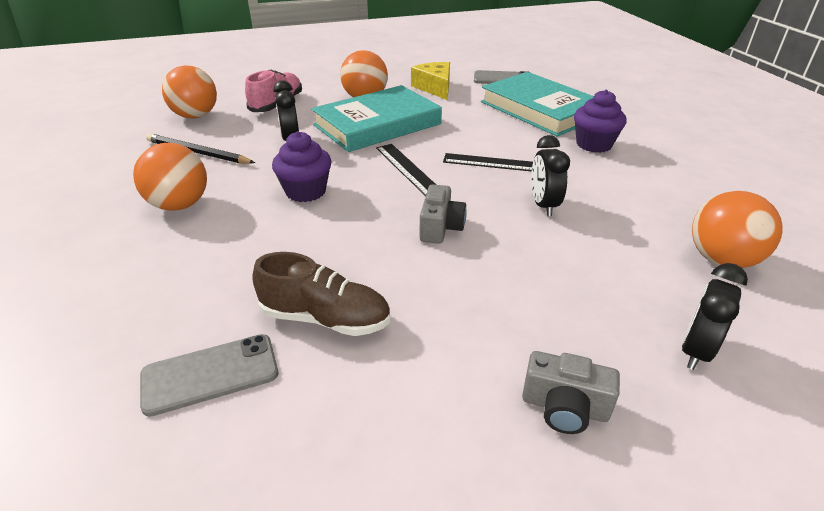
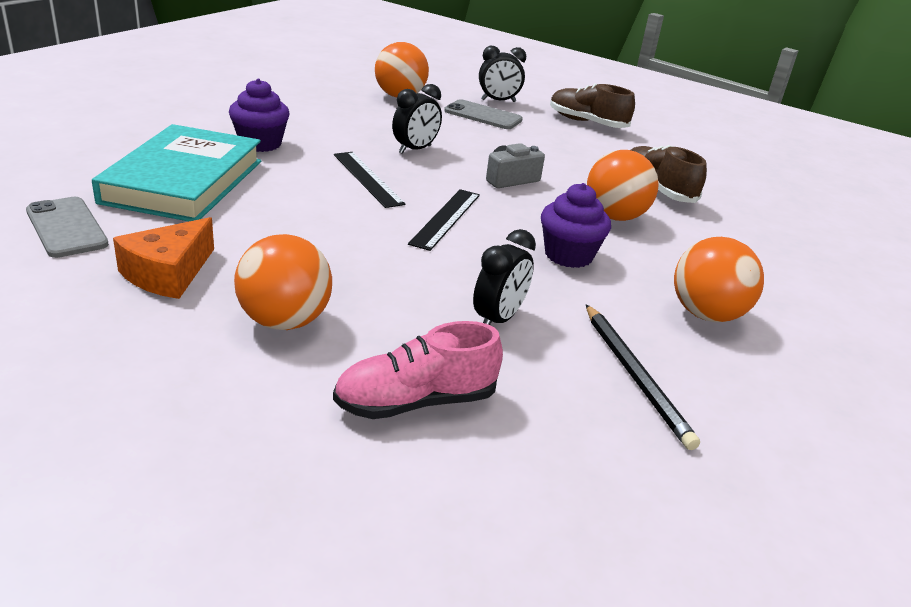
camera: 135 degrees left, 5 degrees down
grey phone [140,334,278,417] -> grey phone moved to [444,99,523,129]
orange ball [162,65,217,119] -> orange ball moved to [587,150,659,221]
turquoise book [311,85,442,152] -> none
yellow cheese [411,62,450,100] -> orange cheese [113,217,214,299]
grey camera [522,351,620,434] -> brown shoe [550,84,635,128]

